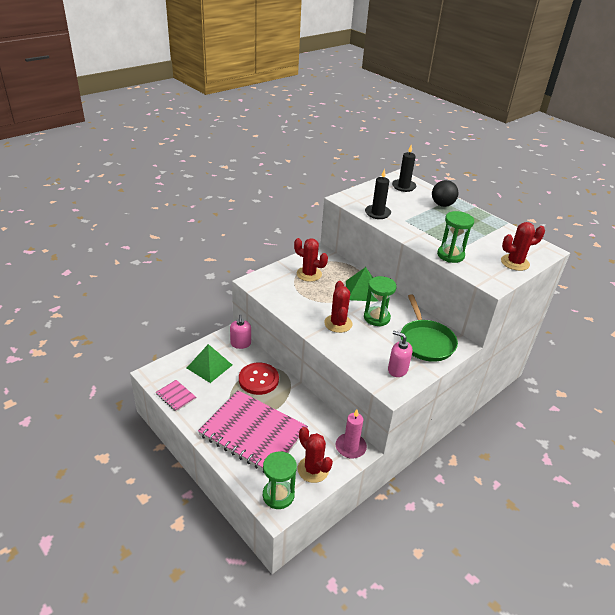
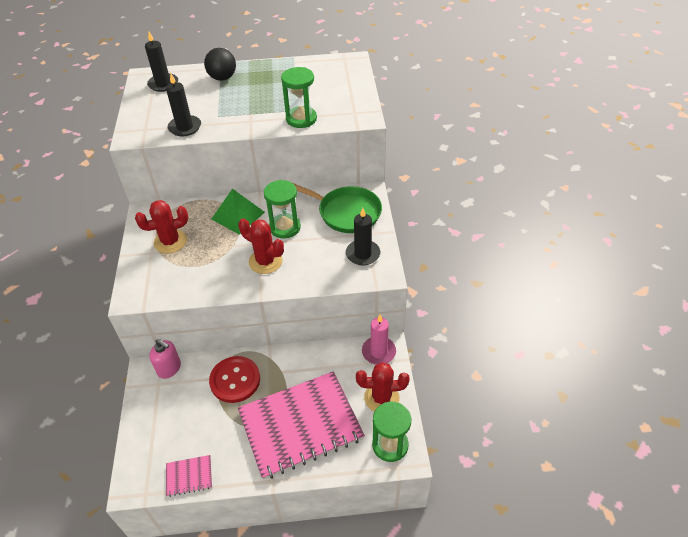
camera: 50 degrees left, 10 degrees up
green pyramid [187,344,232,383] -> none
pink soap dispenser [388,331,413,377] -> black candle [346,208,380,266]
red cactus [501,222,545,271] -> none

